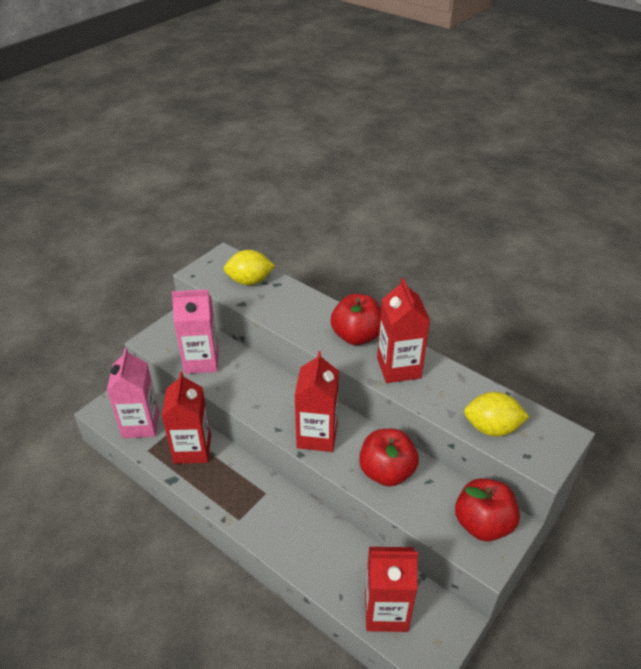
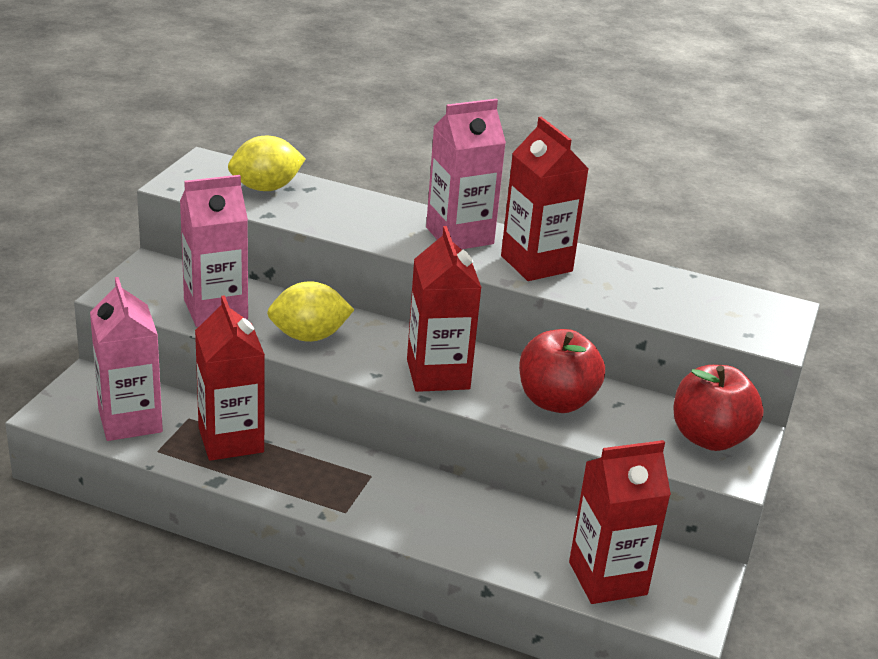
camera: 20 degrees left, 10 degrees down
red apple [331,294,381,345] -> pink carton [426,99,506,250]
yellow lemon [464,392,529,437] -> yellow lemon moved to [267,281,354,342]

